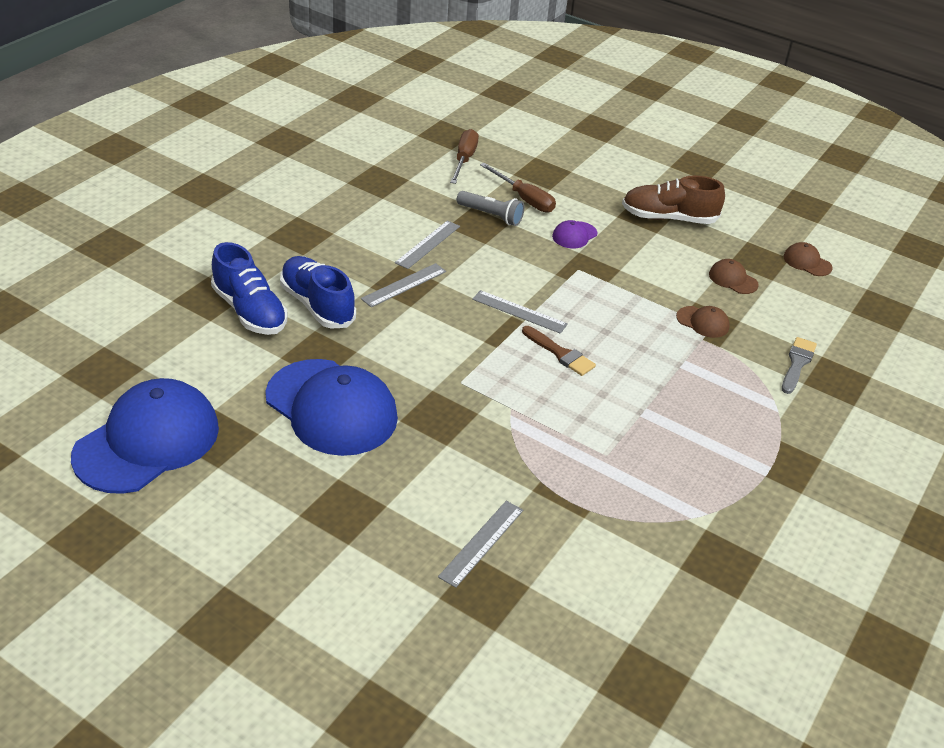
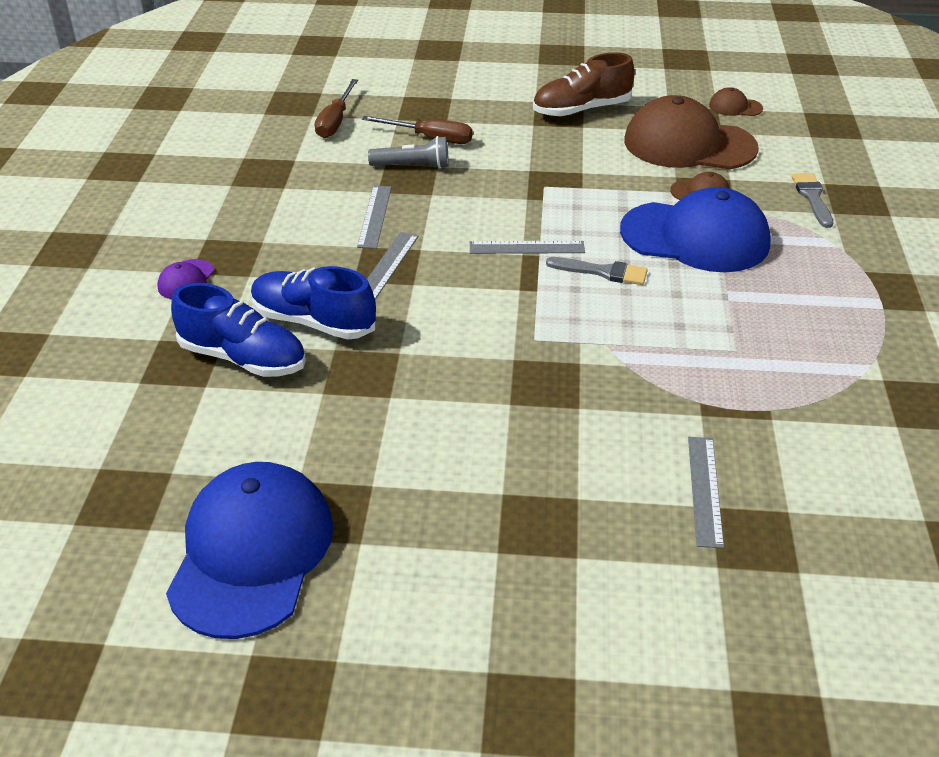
camera: 25 degrees left, 0 degrees up
blue cap [265,359,398,456] -> blue cap moved to [620,187,771,272]
brown screwdriver [450,129,479,184] -> brown screwdriver turned 150 degrees counterclockwise [314,79,358,138]
brown brush [522,326,596,376] -> grey brush [546,257,648,285]
purple cap [552,220,597,248] -> purple cap moved to [157,259,214,299]
brown cap [709,259,759,294] -> brown cap [624,95,759,169], size x2.37

